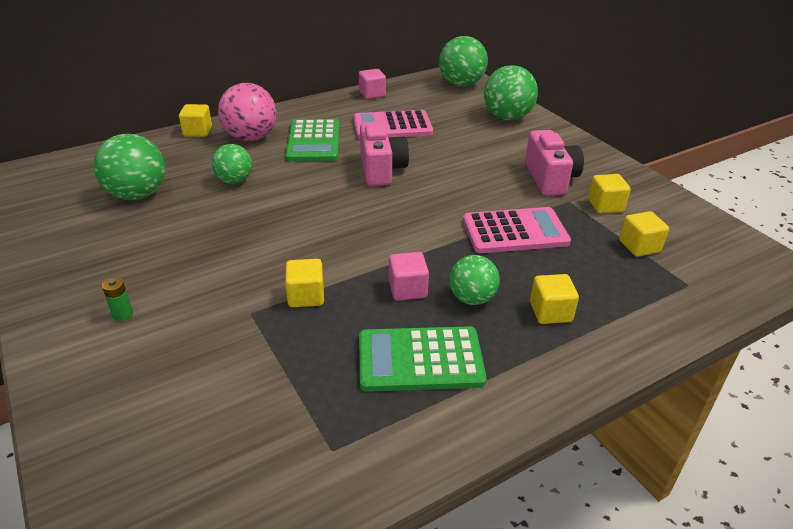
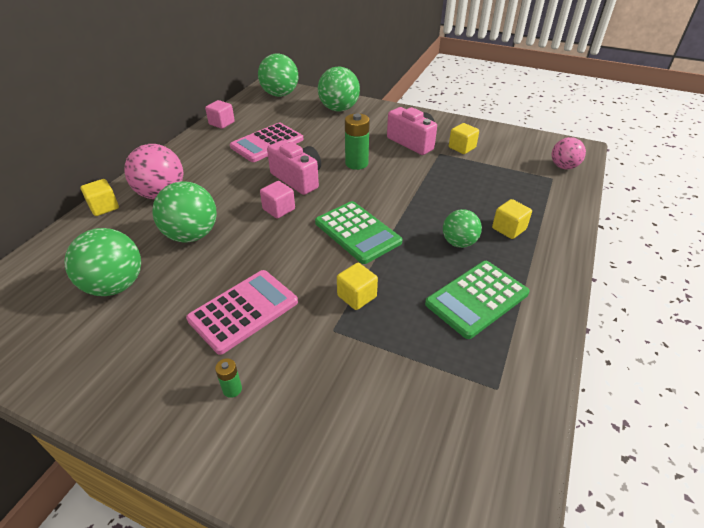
camera: 35 degrees left, 5 degrees up
green ball [212,144,252,184] -> green ball [152,181,217,243], size x1.59
green calculator [286,119,339,161] -> green calculator moved to [315,201,403,264]
pink cube [389,252,429,301] -> pink cube moved to [260,181,295,219]
pink calculator [463,207,571,253] -> pink calculator moved to [186,270,298,355]
yellow cube [619,211,669,257] -> none
none -> green battery [345,113,370,170]
none -> pink ball [552,137,586,169]

